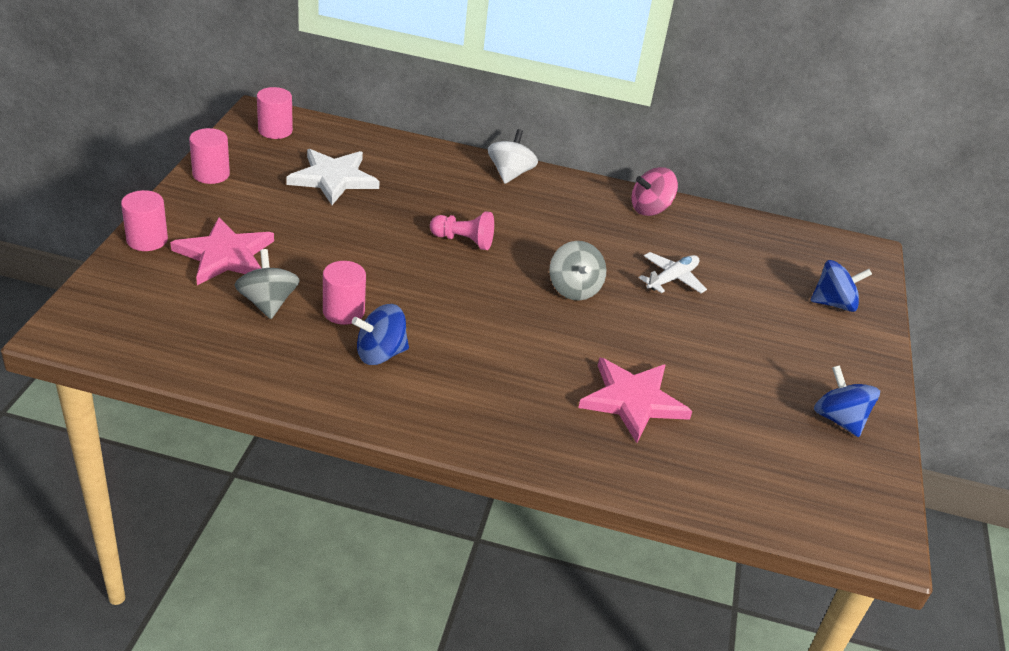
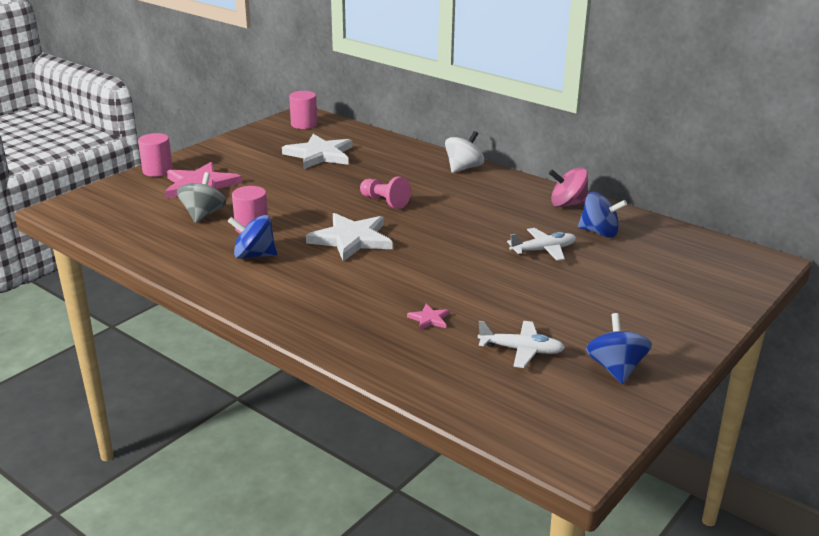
camera: 30 degrees right, 10 degrees down
pink cylinder [189,128,230,184] -> none
grey spinning top [549,241,607,300] -> none
pink star [578,357,692,443] -> pink star [407,304,450,331], size x0.44
blue spinning top [810,260,872,312] -> blue spinning top moved to [578,192,627,238]
none -> white star [306,213,393,262]
none -> white plane [478,321,565,368]

